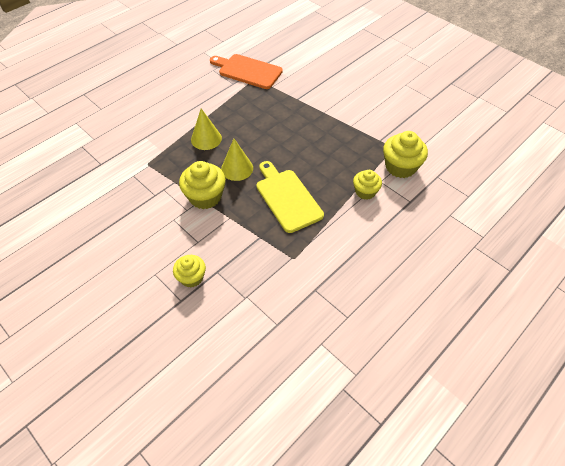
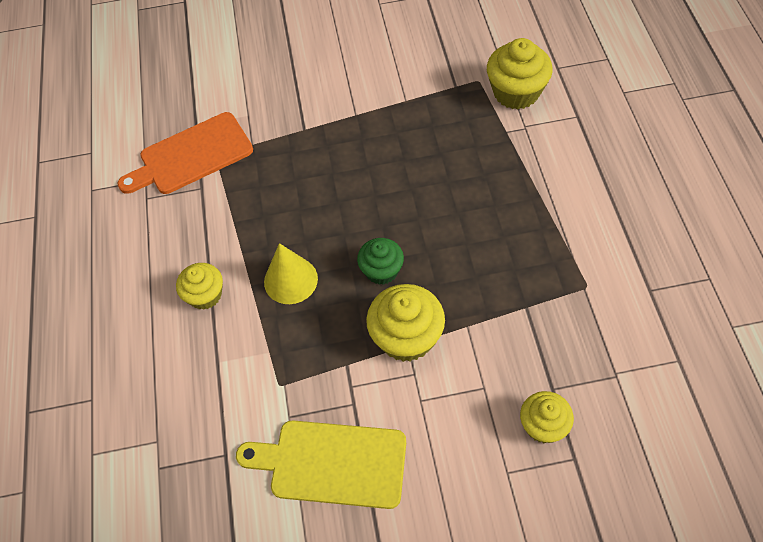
camera: 50 degrees left, 5 degrees up
yellow cone [221,139,253,181] -> green cupcake [357,238,404,285]
yellow cutting board [256,161,324,233] -> yellow cutting board moved to [236,420,406,509]
yellow cupcake [353,170,382,200] -> yellow cupcake moved to [176,263,223,310]

